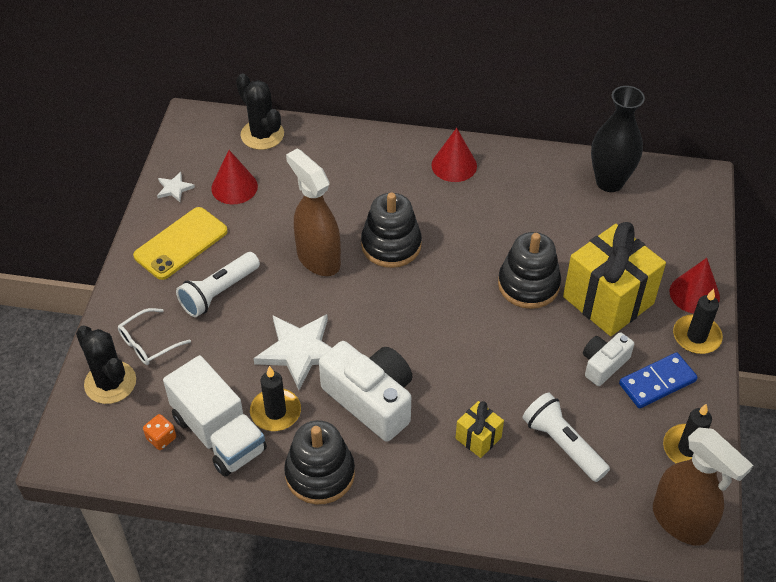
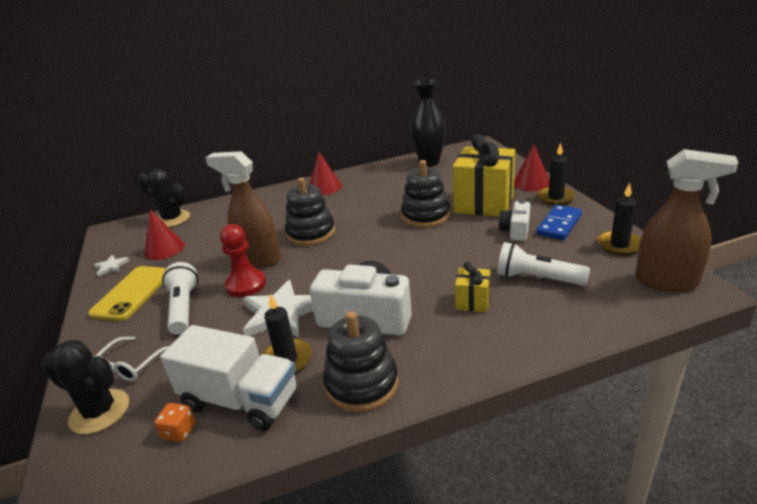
camera: 25 degrees left, 20 degrees down
white flashlight [176,252,260,317] -> white flashlight turned 150 degrees clockwise [162,262,198,335]
none -> red pawn [220,224,266,297]

